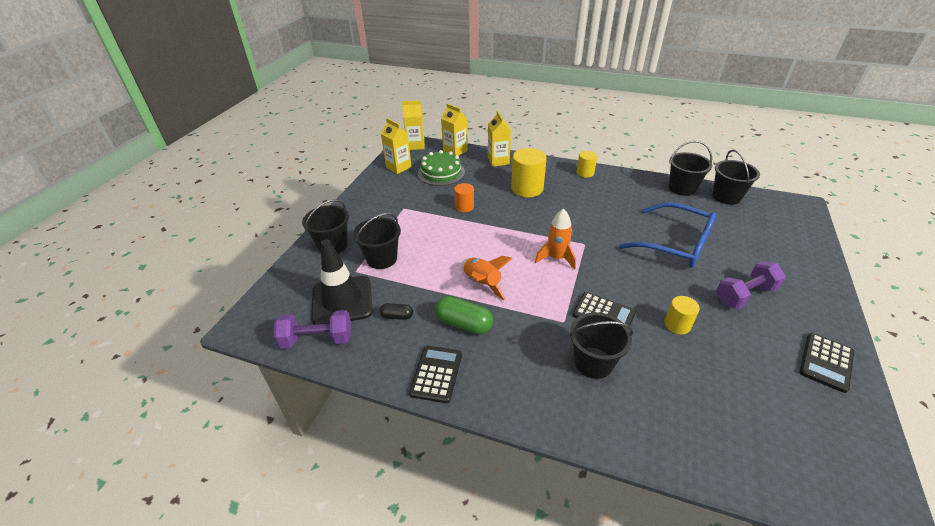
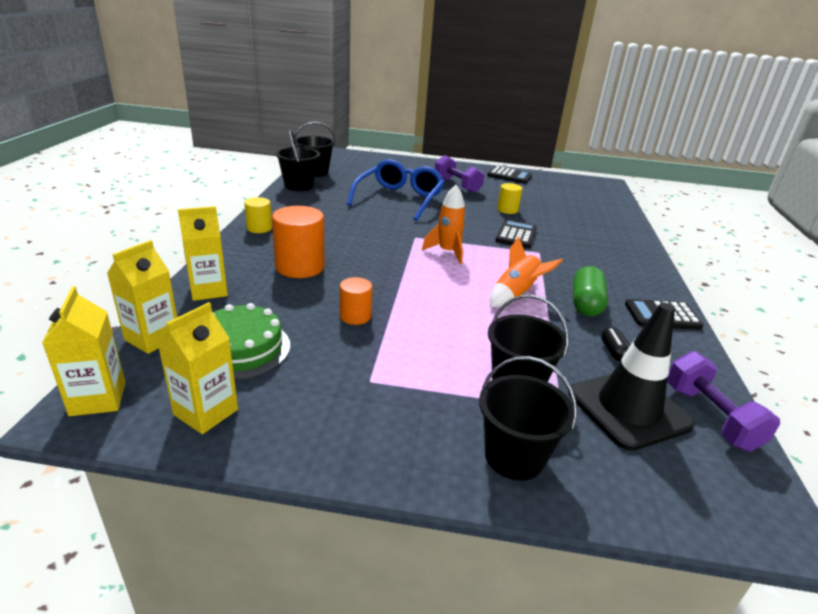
camera: 105 degrees left, 10 degrees down
yellow cylinder [511,148,547,197] -> orange cylinder [272,206,325,278]
black bucket [569,312,633,379] -> none

